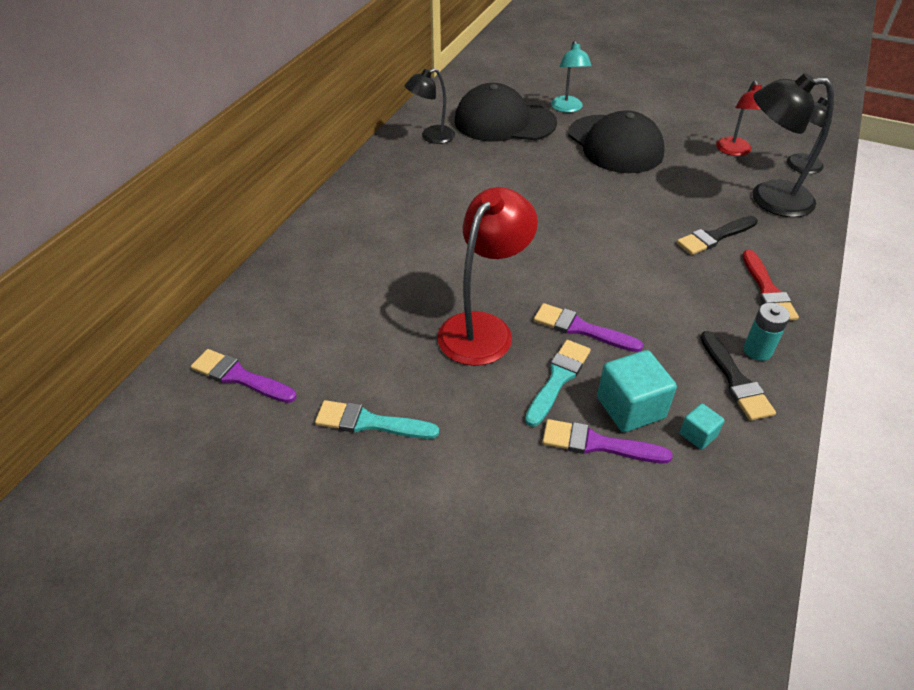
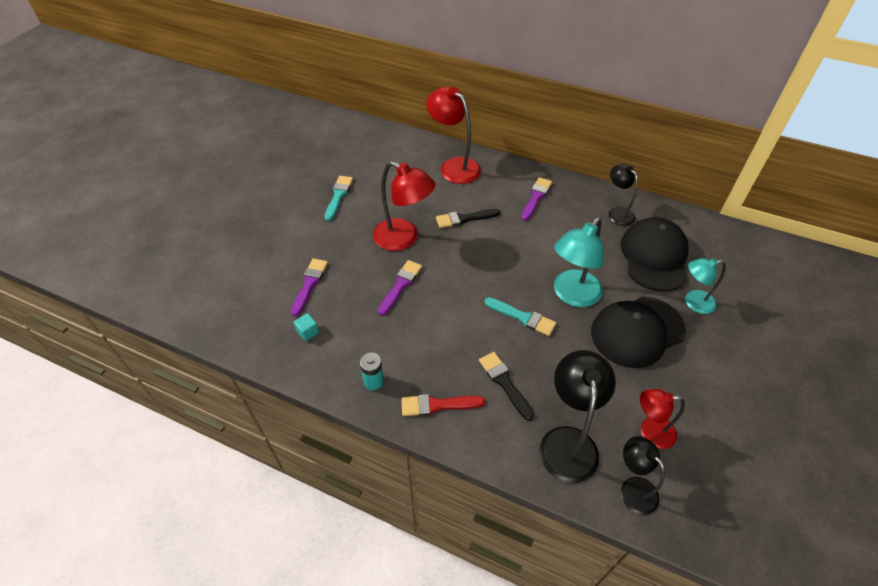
camera: 90 degrees right, 5 degrees up
purple brush [191,349,297,403] -> purple brush moved to [521,177,552,221]
turquoise brush [525,340,591,427] -> turquoise brush moved to [485,297,556,336]
turquoise cube [597,350,677,432] -> none
black brush [700,331,776,421] -> black brush moved to [436,209,500,228]
none -> red lamp [426,86,481,184]
none -> turquoise lamp [554,217,604,307]

